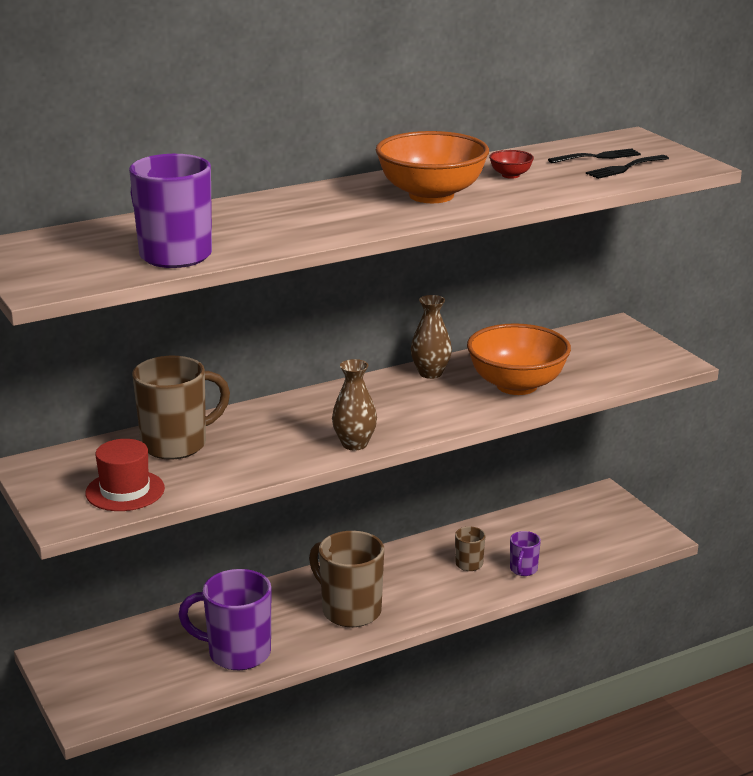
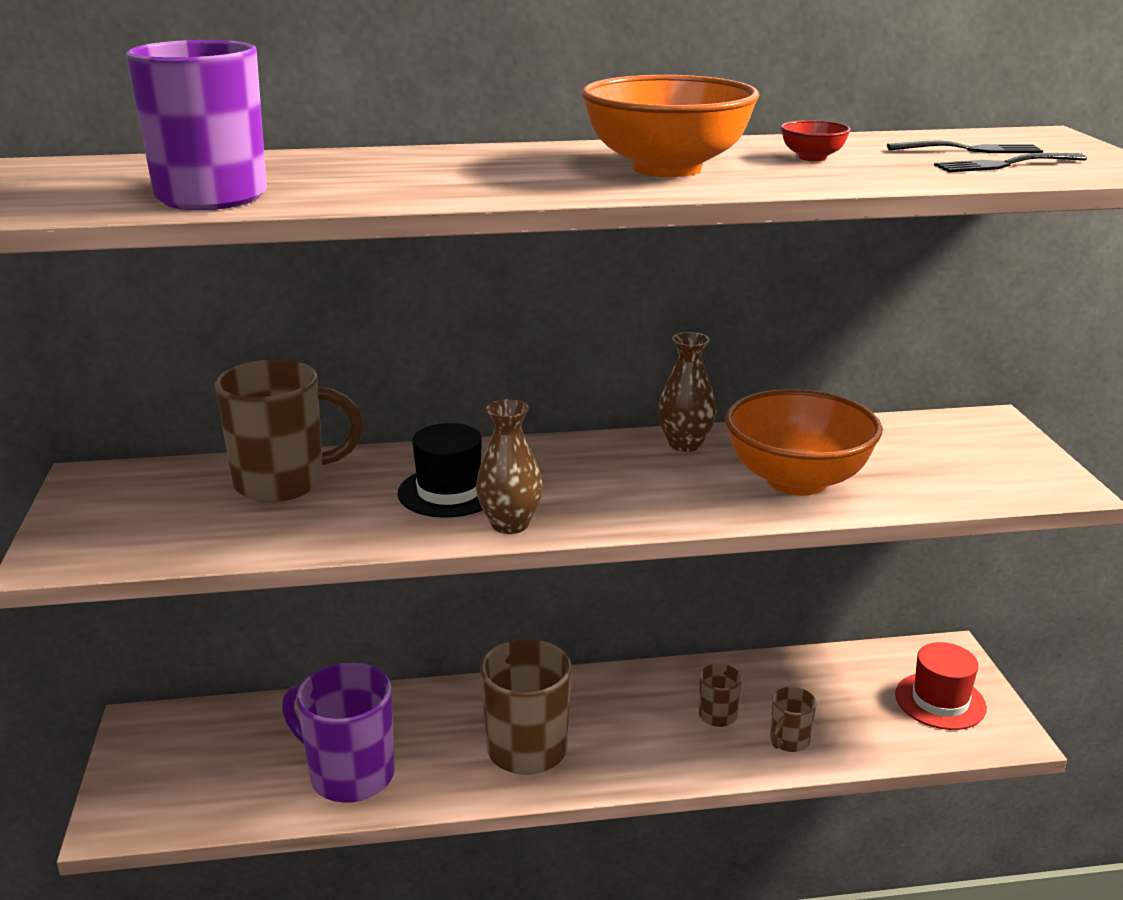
camera: 20 degrees right, 0 degrees up
red hat [85,439,165,511] -> red hat moved to [895,642,987,730]
purple mug [510,531,541,576] -> brown mug [770,687,817,752]
none -> black hat [398,423,483,518]

